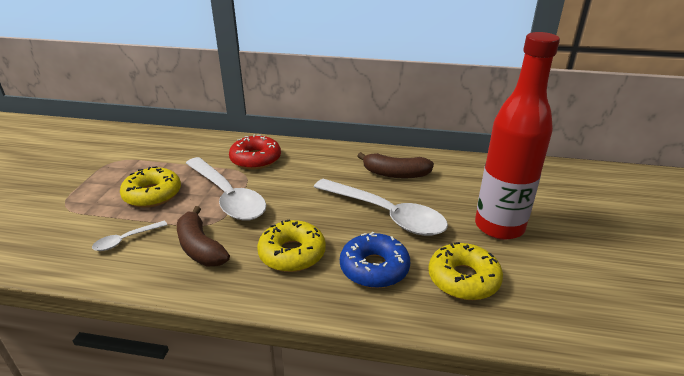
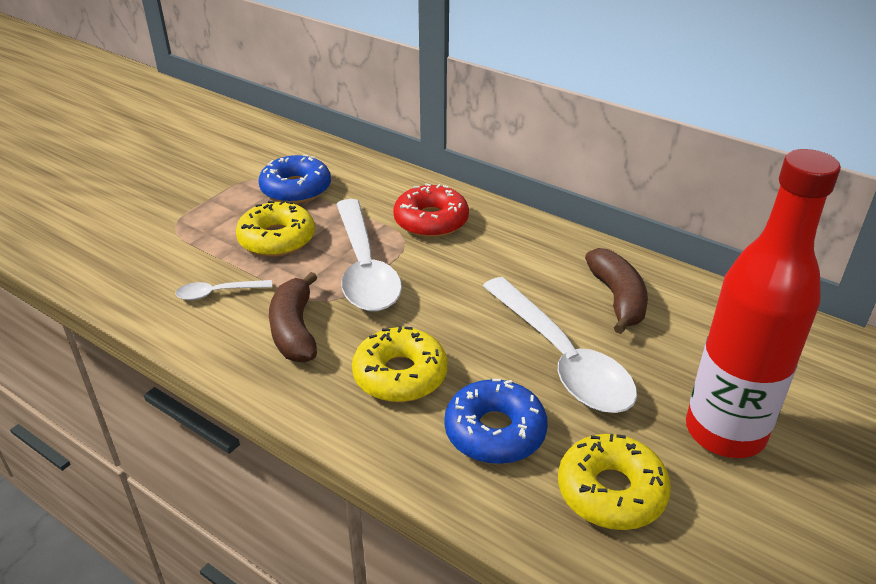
camera: 25 degrees right, 5 degrees up
brown banana [357,152,434,178] -> brown banana turned 135 degrees counterclockwise [585,248,648,334]
none -> blue donut [259,154,331,204]

